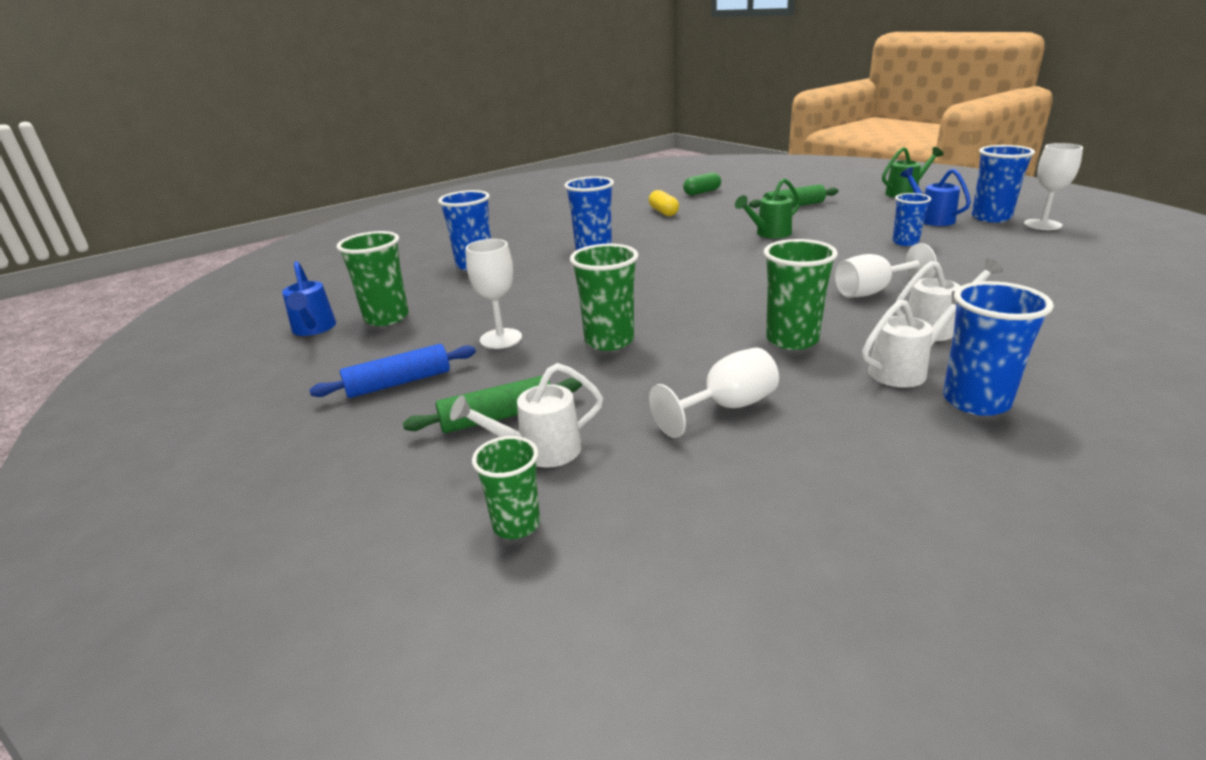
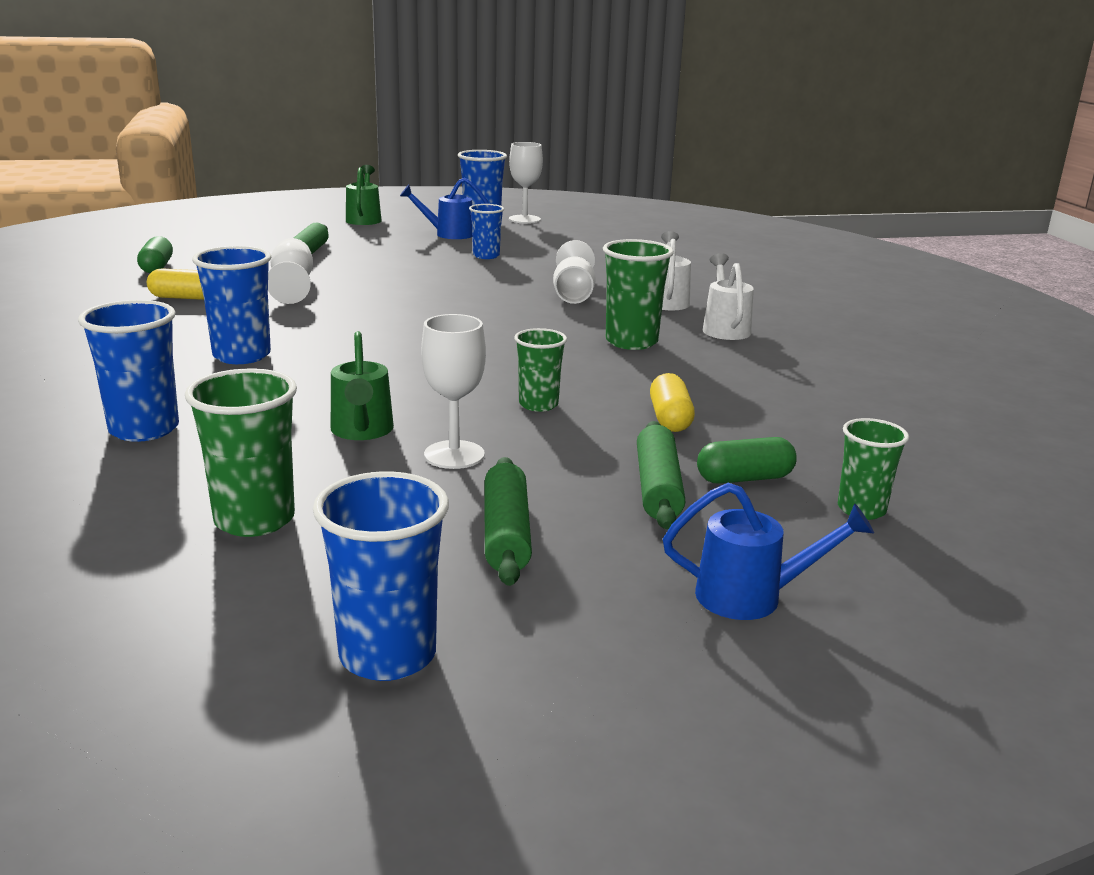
camera: 70 degrees left, 5 degrees down
blue watering can [282,261,336,336] -> blue watering can moved to [663,483,874,620]
blue rolling pin [309,344,476,398] -> green rolling pin [485,457,532,586]
white watering can [450,363,603,468] -> green capsule [697,437,797,484]
green cup [570,244,639,351] -> green cup [514,328,567,412], size x0.64
white goblet [649,347,779,438] -> white goblet moved to [268,238,313,304]
green watering can [735,178,800,238] -> green watering can moved to [331,331,394,440]
blue cup [943,281,1054,416] -> blue cup moved to [313,472,449,681]
none -> yellow capsule [650,373,695,432]

